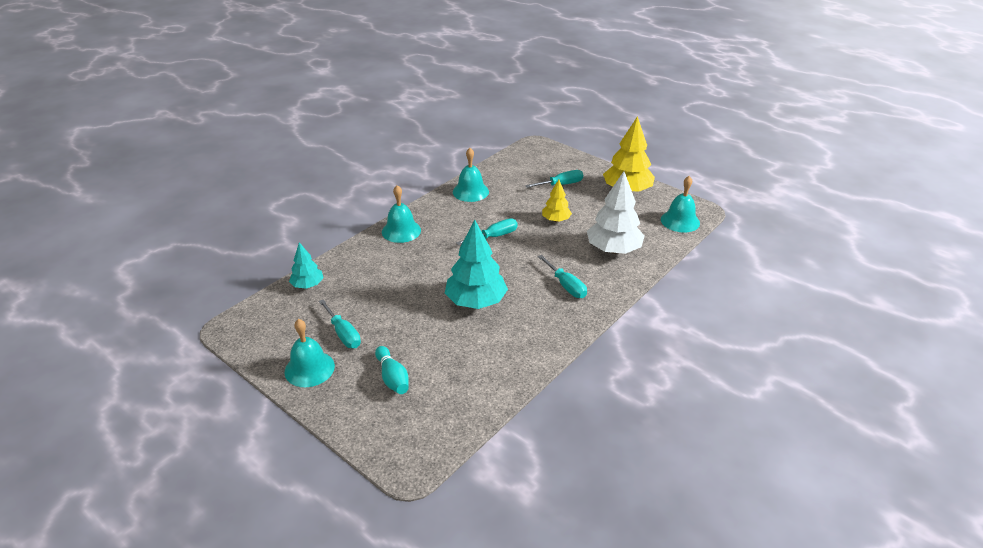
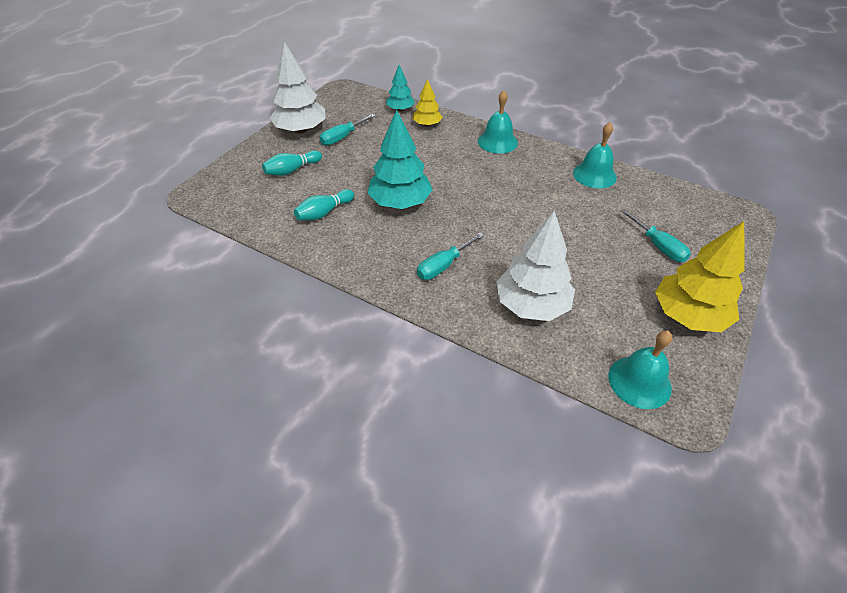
camera: 80 degrees right, 10 degrees up
turquoise bell [284,319,335,387] -> white tree [270,42,326,134]
turquoise screwdriver [456,218,518,245] -> none
yellow tree [542,180,572,222] -> yellow tree moved to [413,79,443,127]
none -> turquoise bowling pin [294,189,354,220]

